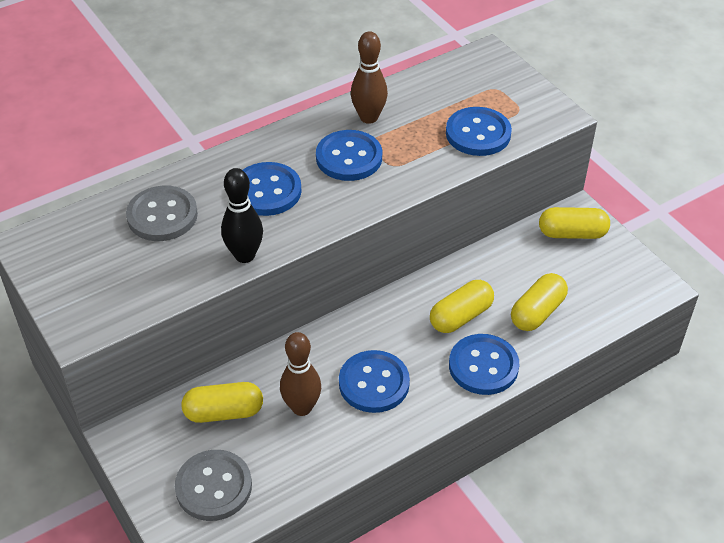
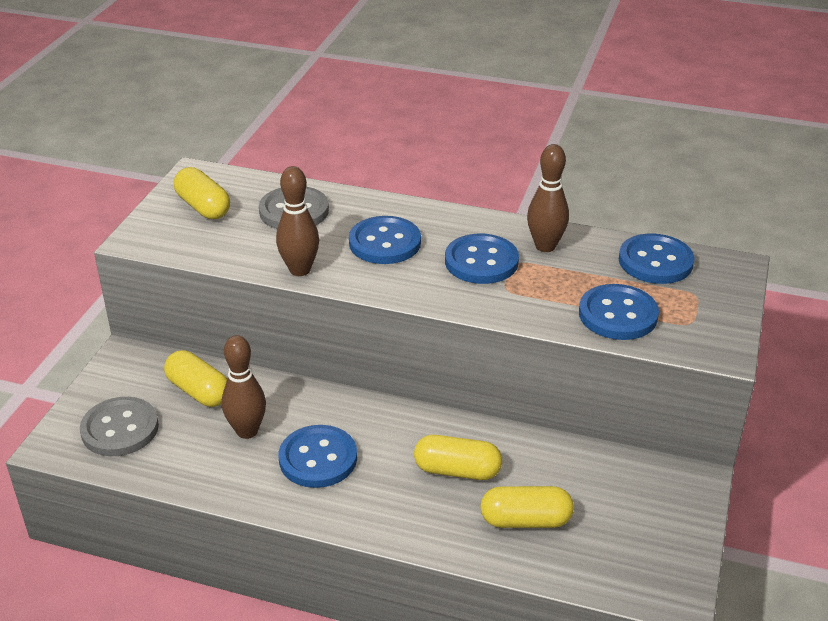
camera: 50 degrees right, 10 degrees down
black bowling pin [221,168,263,263] -> brown bowling pin [276,166,319,276]
blue button [449,334,519,395] -> blue button moved to [619,234,695,284]
yellow capsule [539,207,610,239] -> yellow capsule moved to [174,167,230,219]

